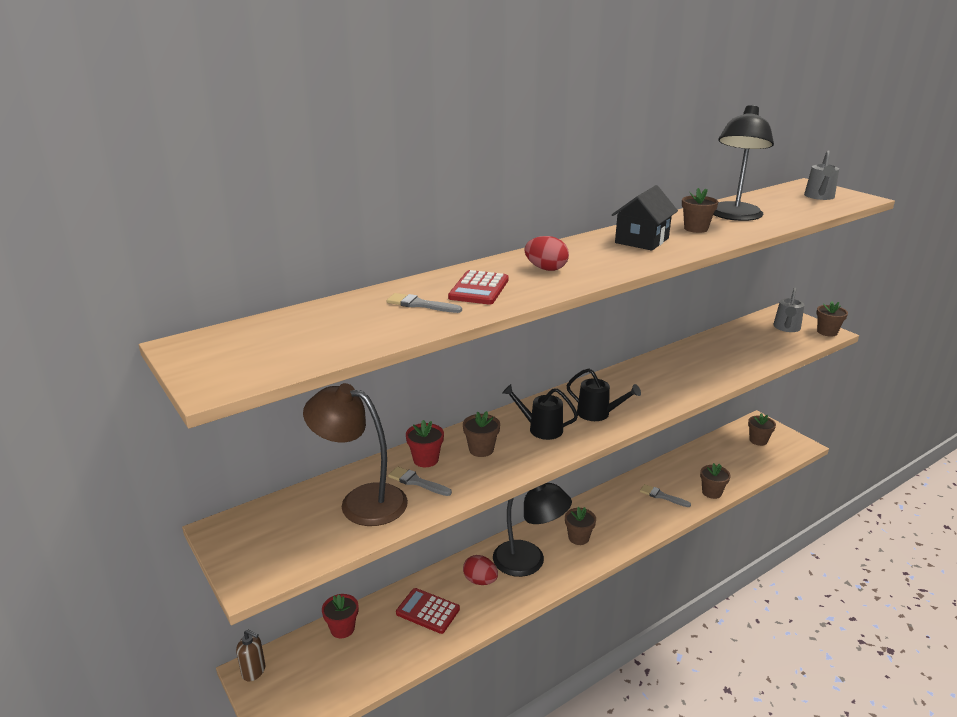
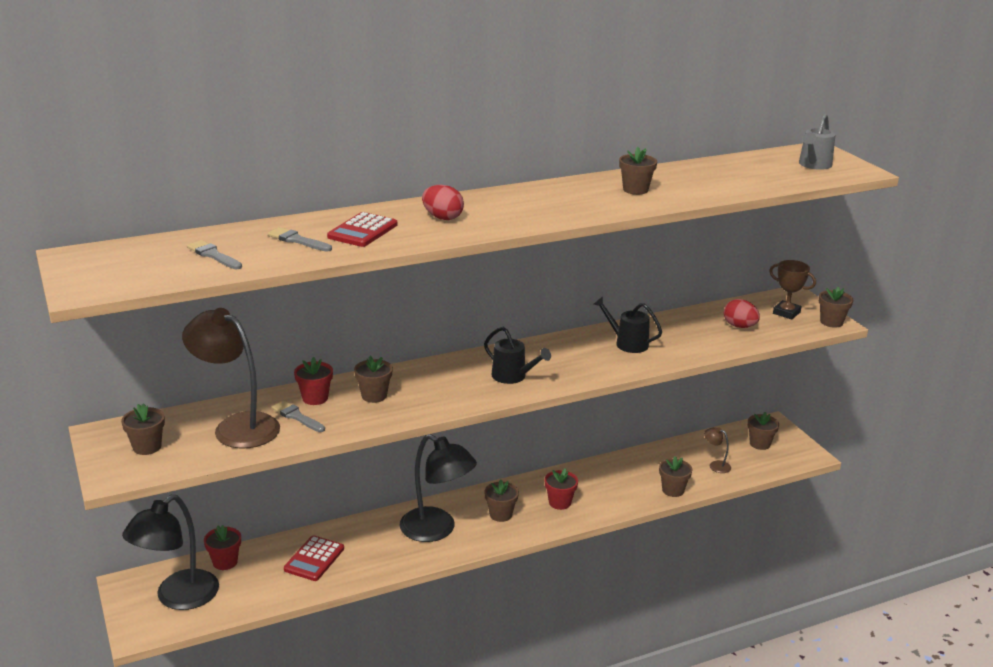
camera: 10 degrees right, 0 degrees up
brown soap dispenser [236,629,265,681] -> none
red calculator [396,588,460,634] -> red calculator turned 105 degrees counterclockwise [284,535,344,581]
red egg [463,555,498,585] -> red egg moved to [724,299,760,328]
black watering can [502,384,578,440] -> black watering can moved to [594,296,662,353]
black house [612,185,678,251] -> none
grey brush [640,484,691,507] -> grey brush moved to [187,240,242,269]
black lamp [713,105,774,221] -> black lamp moved to [122,494,219,610]
grey watering can [773,288,804,332] -> brown trophy [769,260,816,320]
none -> brown flower pot [121,403,165,455]
none -> red flower pot [545,468,578,510]
none -> brown lamp [704,427,731,473]

